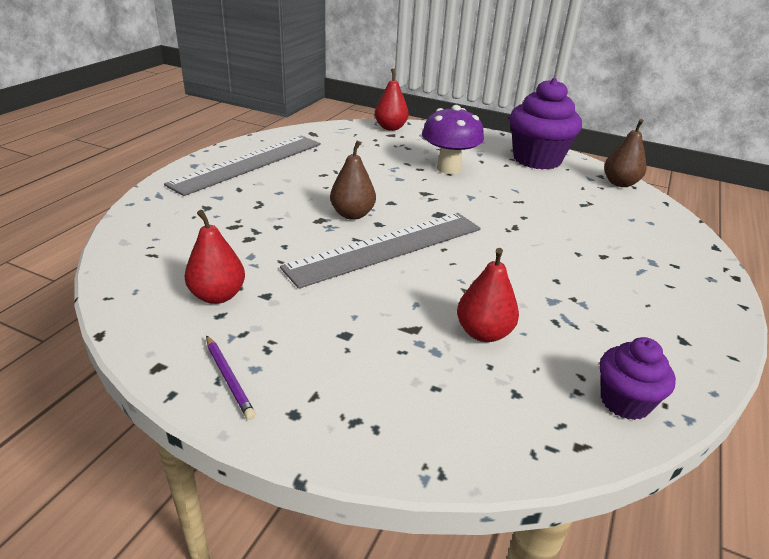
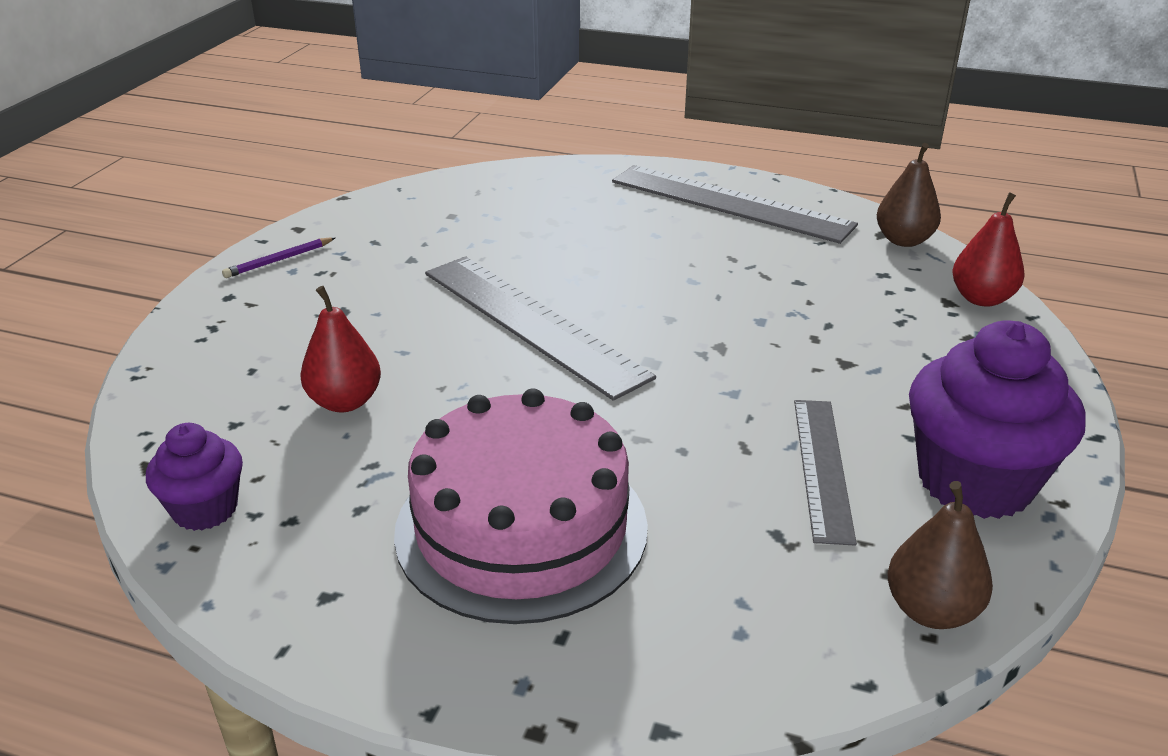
camera: 85 degrees right, 0 degrees up
red pear [184,210,245,304] -> none
brown pear [330,141,376,220] -> brown pear moved to [877,143,941,247]
purple mushroom [422,105,484,174] -> none
none -> pink cake [394,388,648,624]
none -> grey ruler [794,400,857,546]

